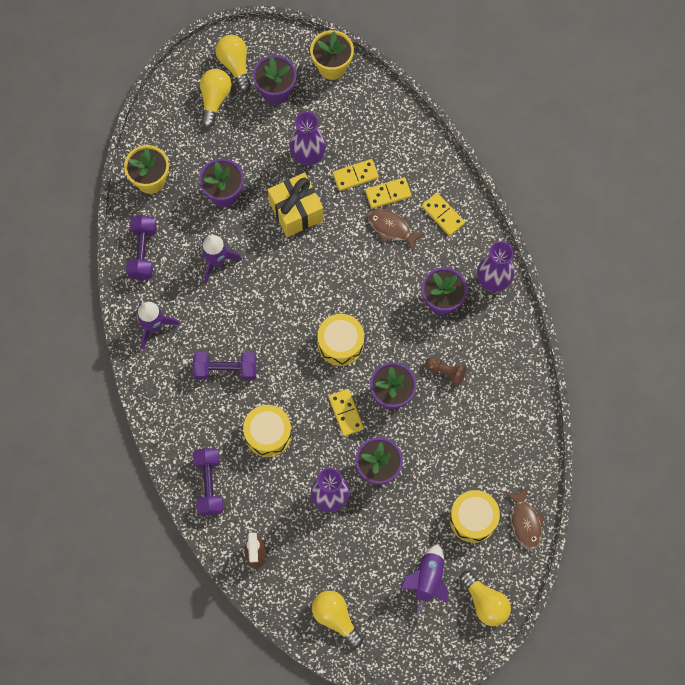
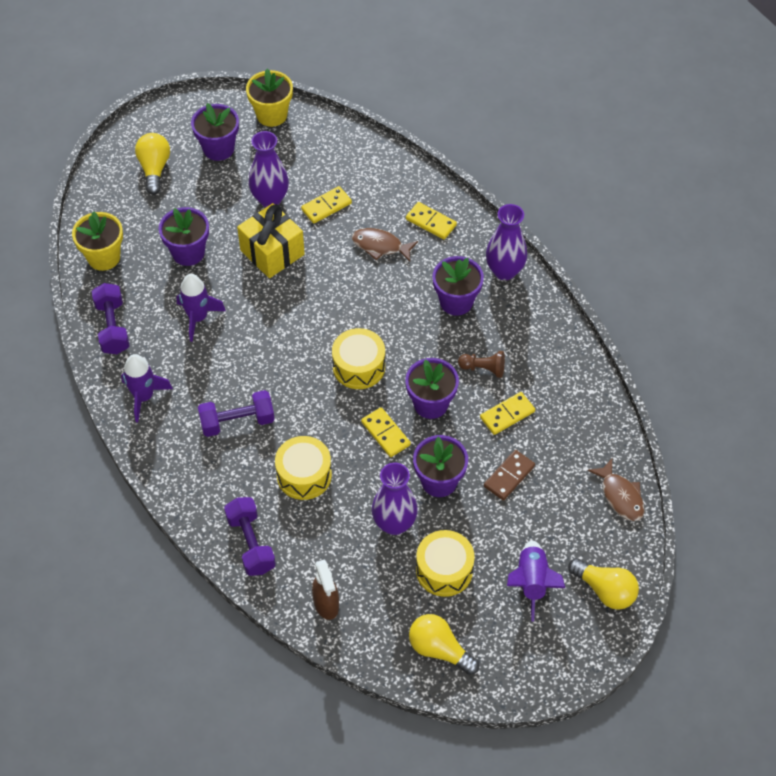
camera: 15 degrees left, 15 degrees down
yellow light bulb [216,35,251,92] -> none
yellow domino [365,177,412,209] -> yellow domino moved to [480,392,535,435]
yellow drum [450,490,500,543] -> yellow drum moved to [416,530,475,597]
none -> brown domino [484,450,535,501]

